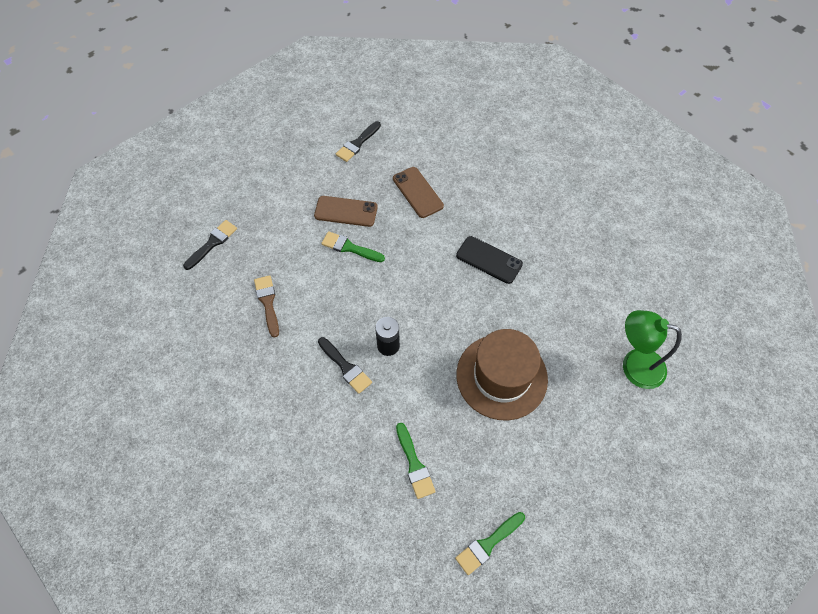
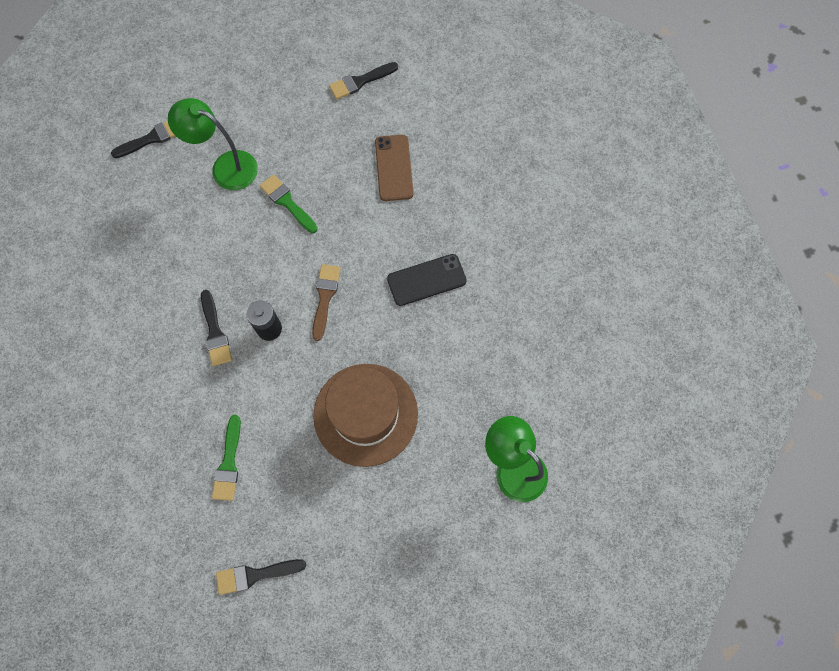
camera: 25 degrees right, 10 degrees up
brown brush [254,275,279,338] -> brown brush moved to [312,264,341,341]
brown phone [314,196,378,227] -> none
green brush [455,512,525,575] -> black brush [216,559,306,595]
black phone [456,236,523,284] -> black phone turned 75 degrees counterclockwise [387,254,467,306]
none -> green lamp [168,98,258,190]

